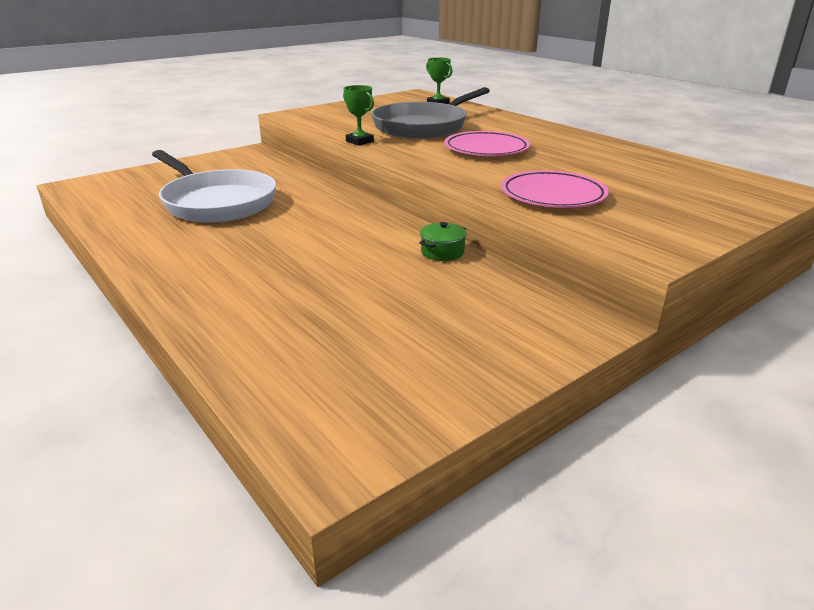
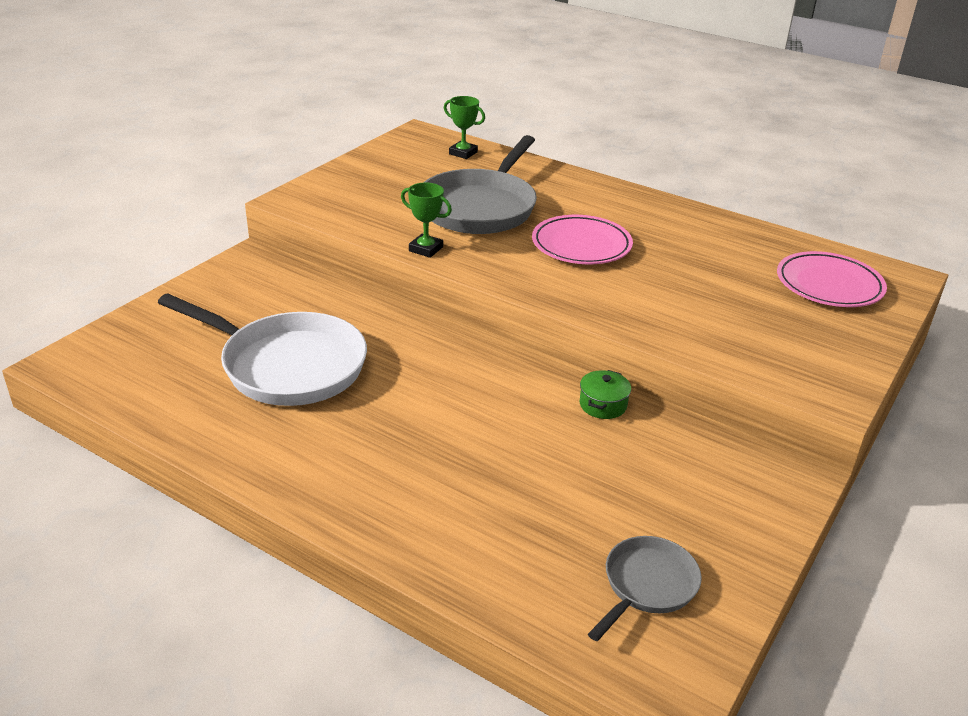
camera: 20 degrees left, 5 degrees up
pink plate [501,170,609,208] -> pink plate moved to [777,251,887,307]
none -> grey pan [588,536,702,641]

